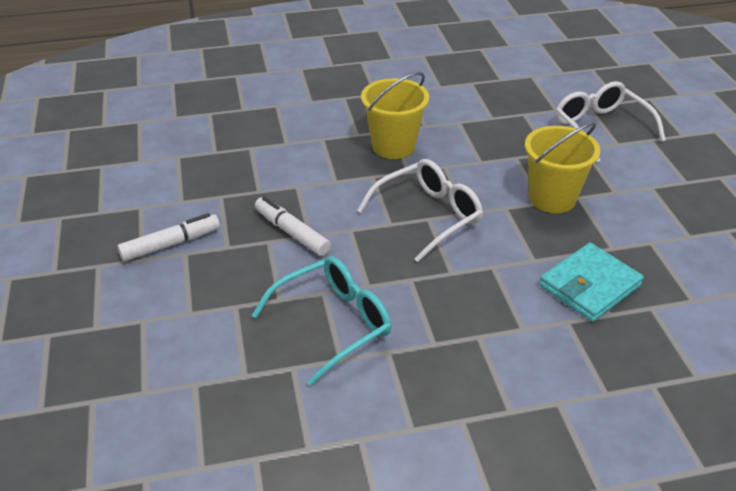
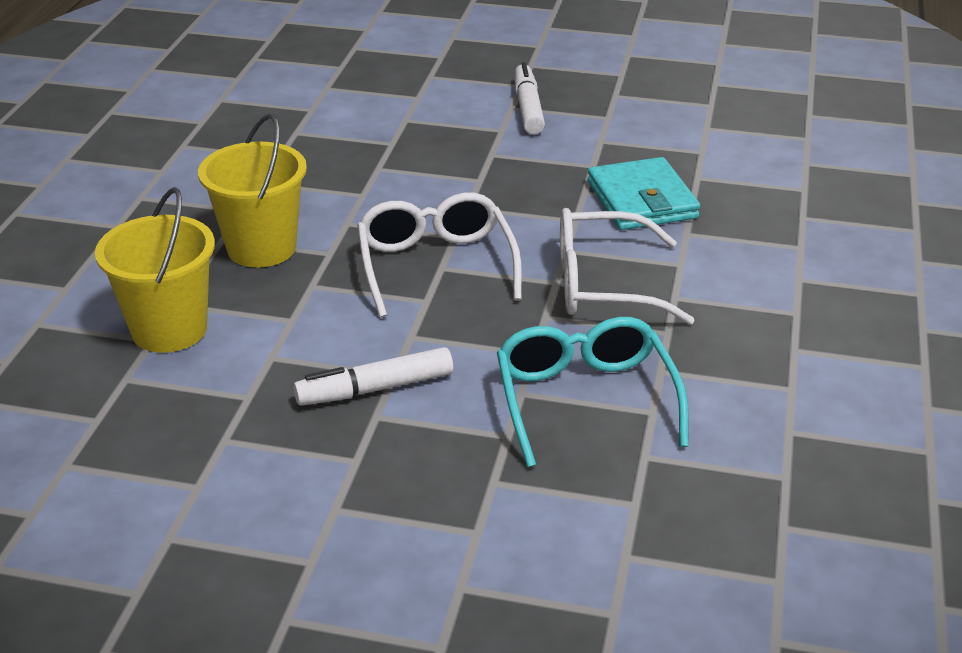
camera: 65 degrees left, 5 degrees down
white marker [117,213,220,261] -> white marker moved to [514,62,545,134]
yellow bucket [525,122,600,213] -> yellow bucket moved to [95,187,215,353]
white glasses [555,81,666,163] -> white glasses moved to [560,208,694,325]

